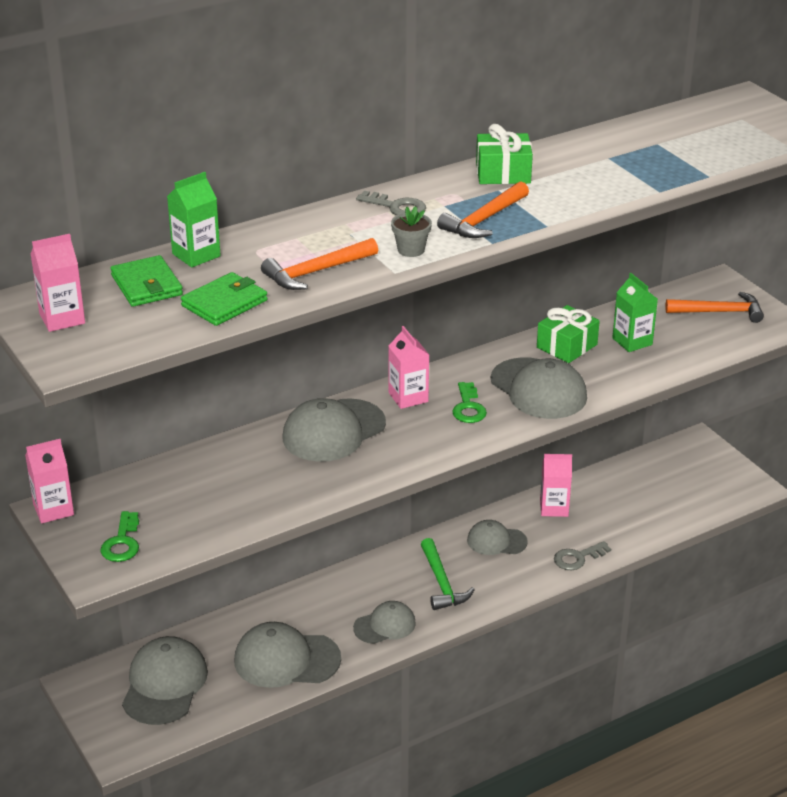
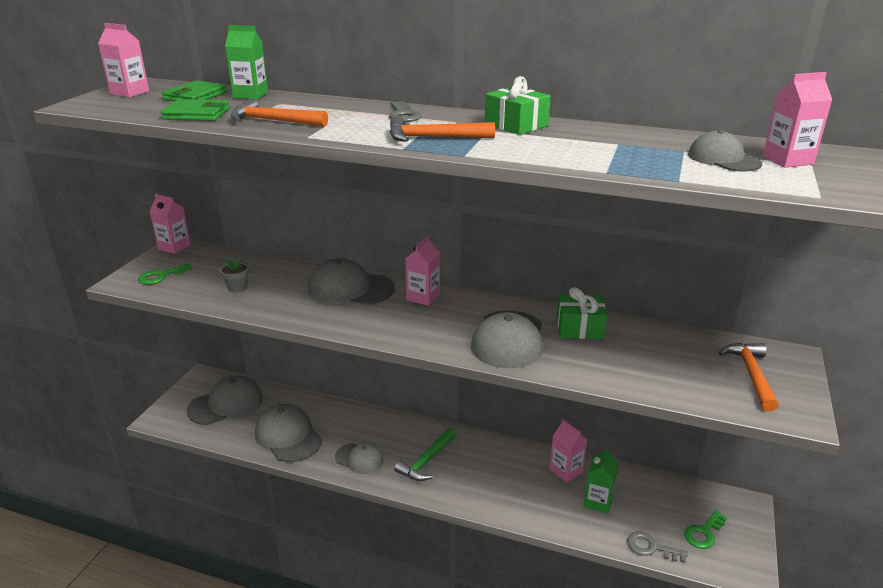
camera: 50 degrees right, 5 degrees down
grey flower pot [391,206,432,257] -> grey flower pot moved to [219,257,249,293]
green key [452,382,487,423] -> green key moved to [684,510,727,549]
grey cap [467,520,528,555] -> grey cap moved to [688,130,762,172]
grey key [554,541,611,570] -> grey key moved to [627,531,688,563]
green carton [612,273,658,352] -> green carton moved to [583,447,618,514]
orange hammer [665,292,764,323] -> orange hammer turned 135 degrees counterclockwise [719,343,779,412]
none -> pink carton [763,72,832,168]

